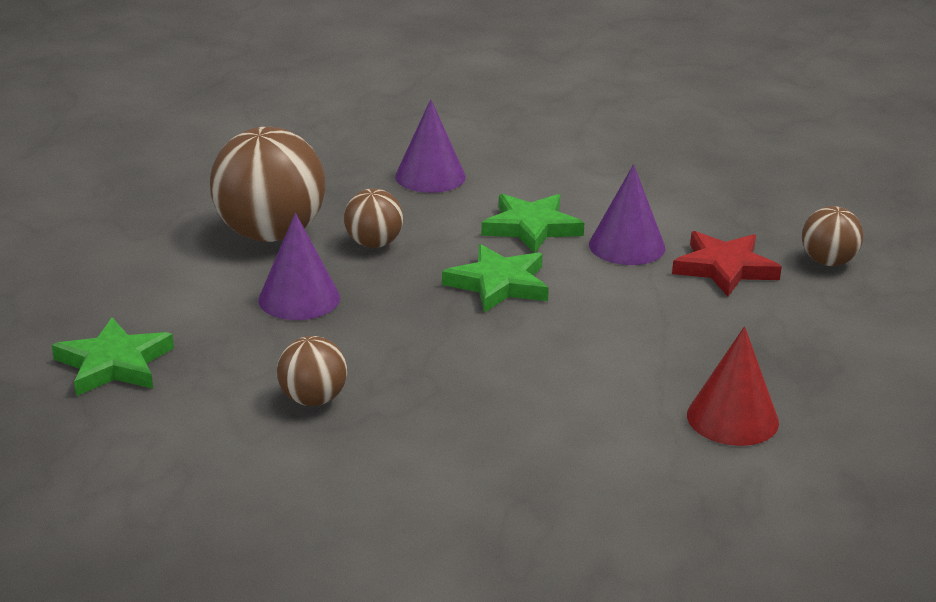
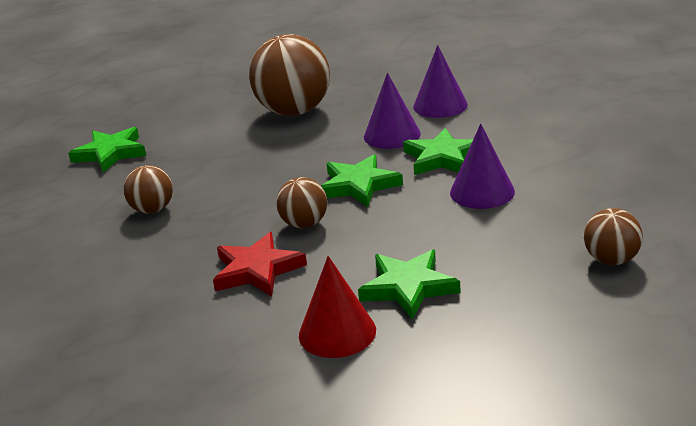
camera: 50 degrees right, 0 degrees up
purple cone [258,213,340,320] -> purple cone moved to [364,73,421,149]
brown ball [344,188,403,248] -> brown ball moved to [276,177,327,228]
red star [672,231,782,296] -> red star moved to [213,232,307,296]
none -> green star [358,249,461,320]

